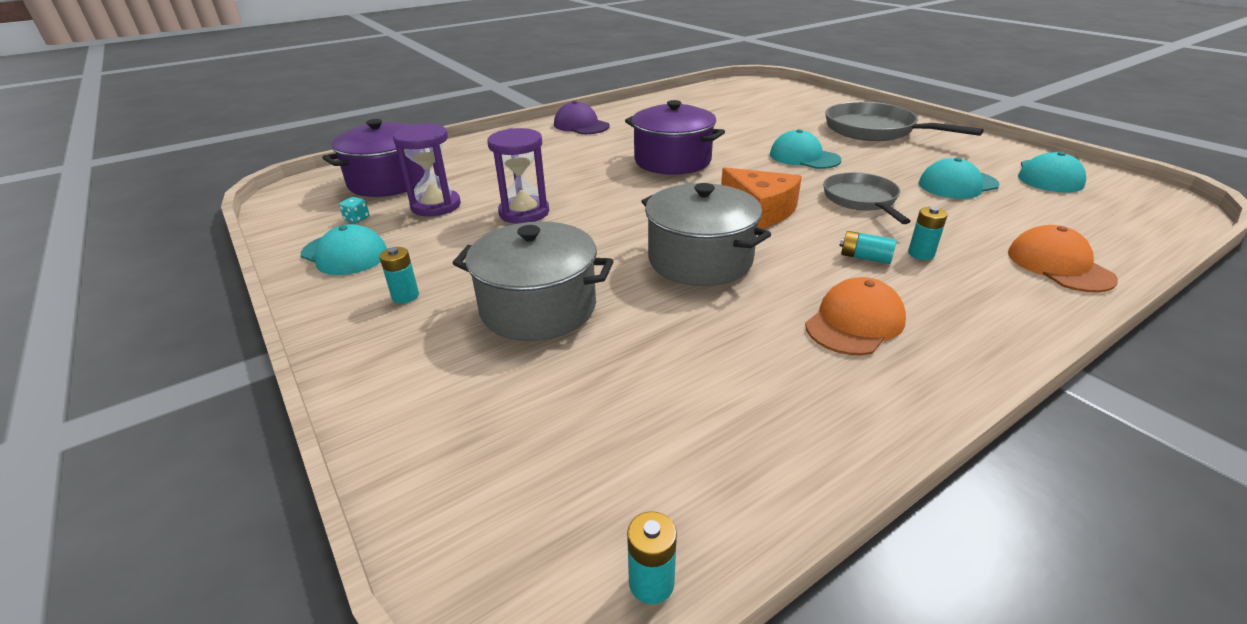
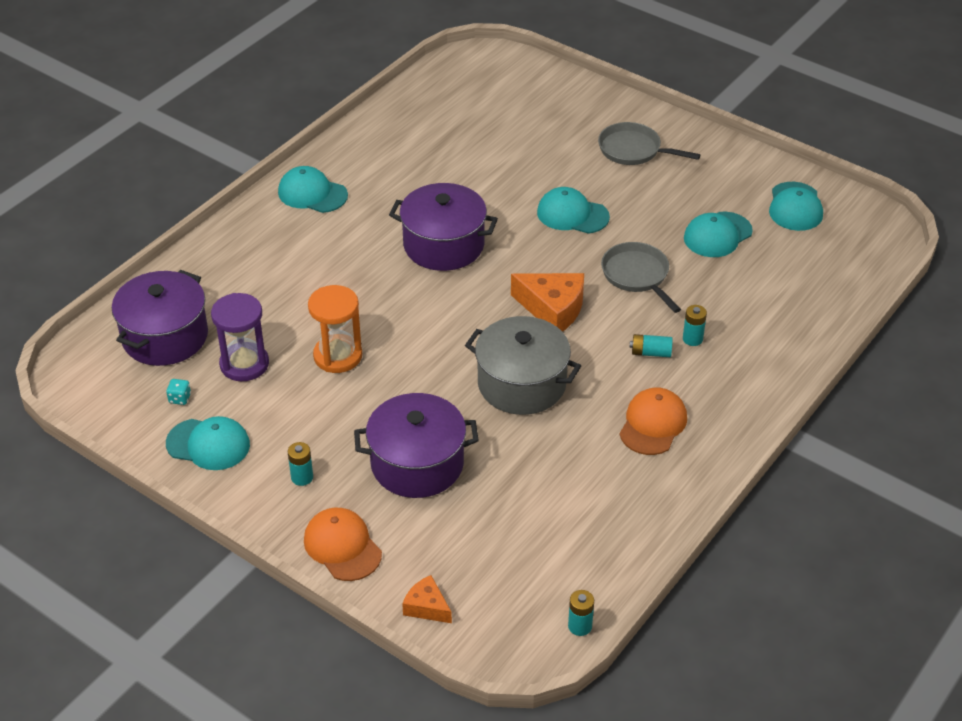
camera: 20 degrees left, 10 degrees up
grey pot [453,221,614,341] -> purple pot [354,393,479,498]
purple hourglass [487,128,549,224] -> orange hourglass [308,285,362,373]
purple cap [554,101,610,134] -> turquoise cap [278,166,348,213]
grey pan [825,102,984,141] -> grey pan [598,122,700,165], size x0.66
orange cap [1008,225,1118,293] -> orange cap moved to [304,508,382,581]
none -> orange cheese [402,575,452,623]

